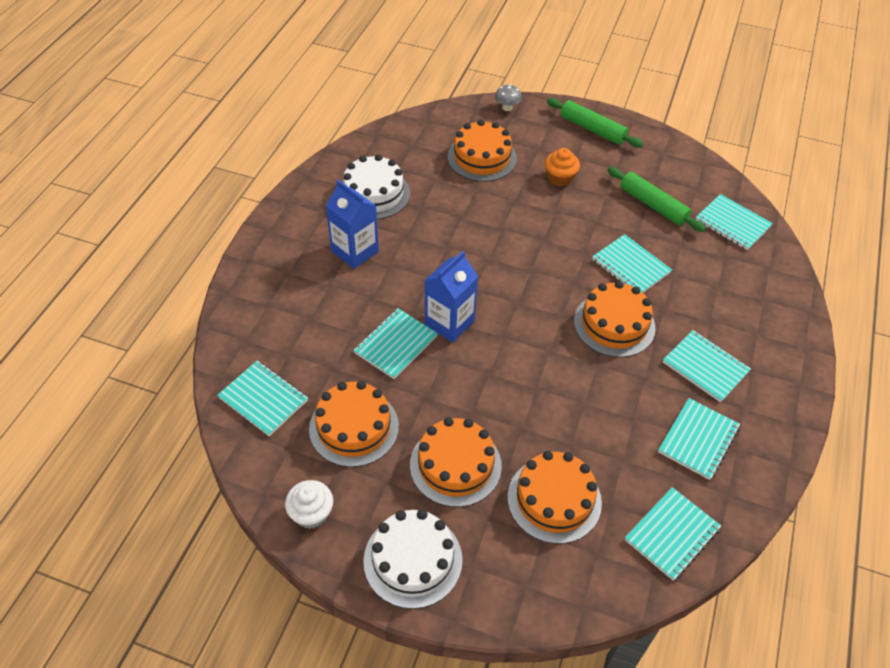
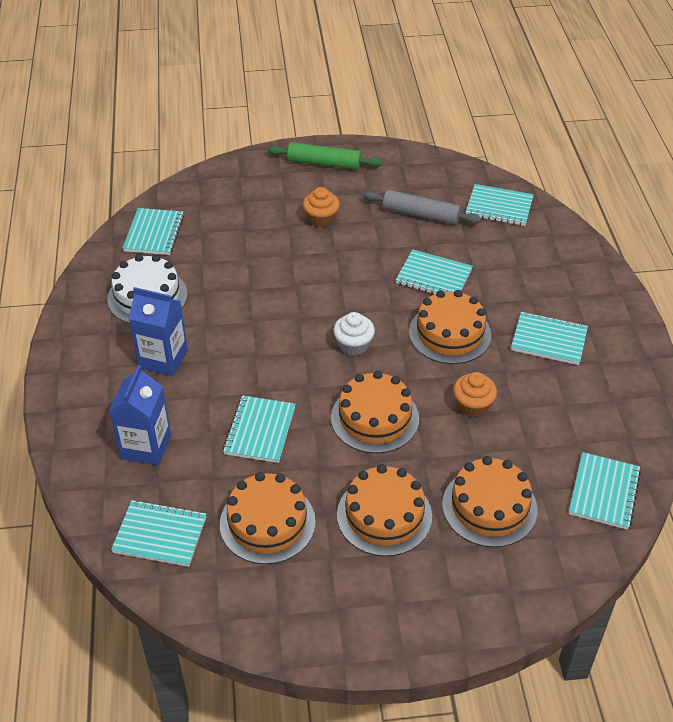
camera: 25 degrees left, 5 degrees down
white cupcake [285,480,333,529] -> white cupcake moved to [333,312,375,356]
white cake [363,509,462,609] -> none
blue carton [424,251,479,343] -> blue carton moved to [109,365,171,465]
orange cake [448,120,517,182] -> orange cake moved to [331,371,419,454]
grey mushroom [495,84,522,111] -> none
green rolling pin [607,167,706,232] -> grey rolling pin [363,190,481,225]
turquoise notebook [658,398,740,480] -> turquoise notebook moved to [123,208,184,255]
none -> orange cupcake [453,372,497,417]

